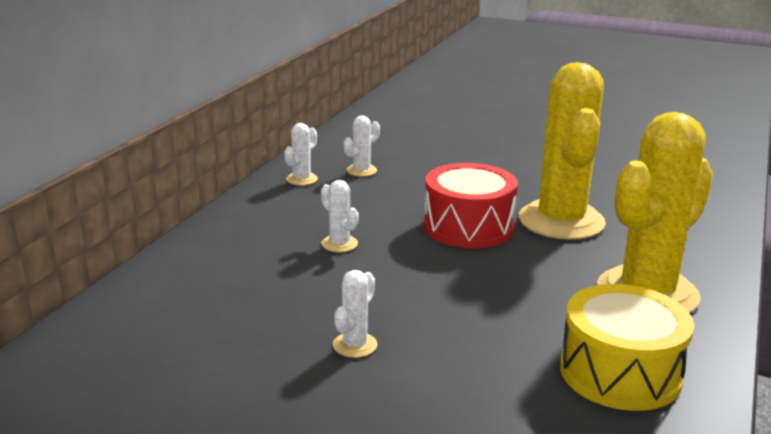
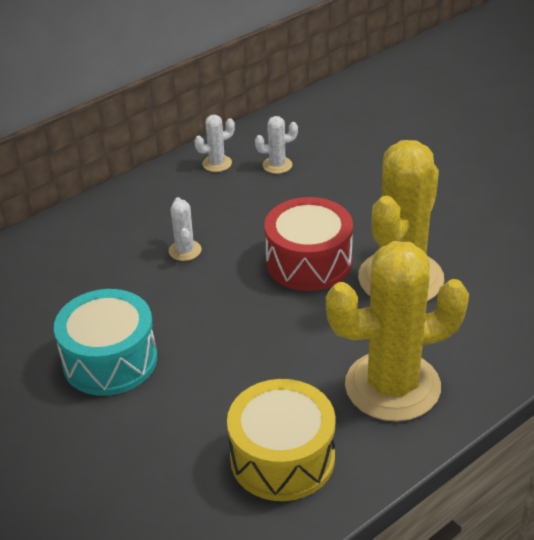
camera: 30 degrees right, 15 degrees up
white cactus [333,270,377,358] -> turquoise drum [54,289,157,396]

